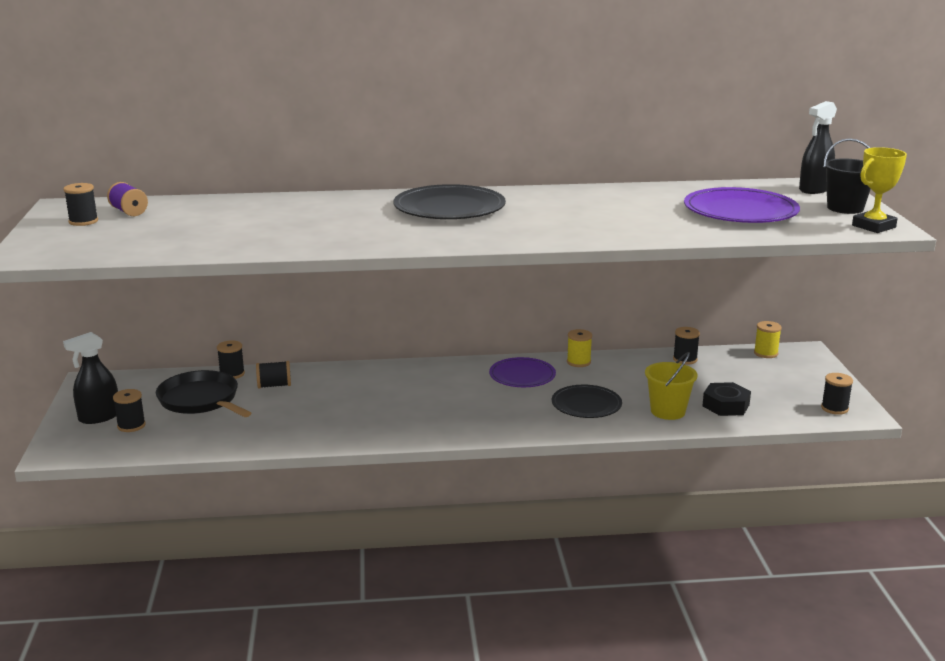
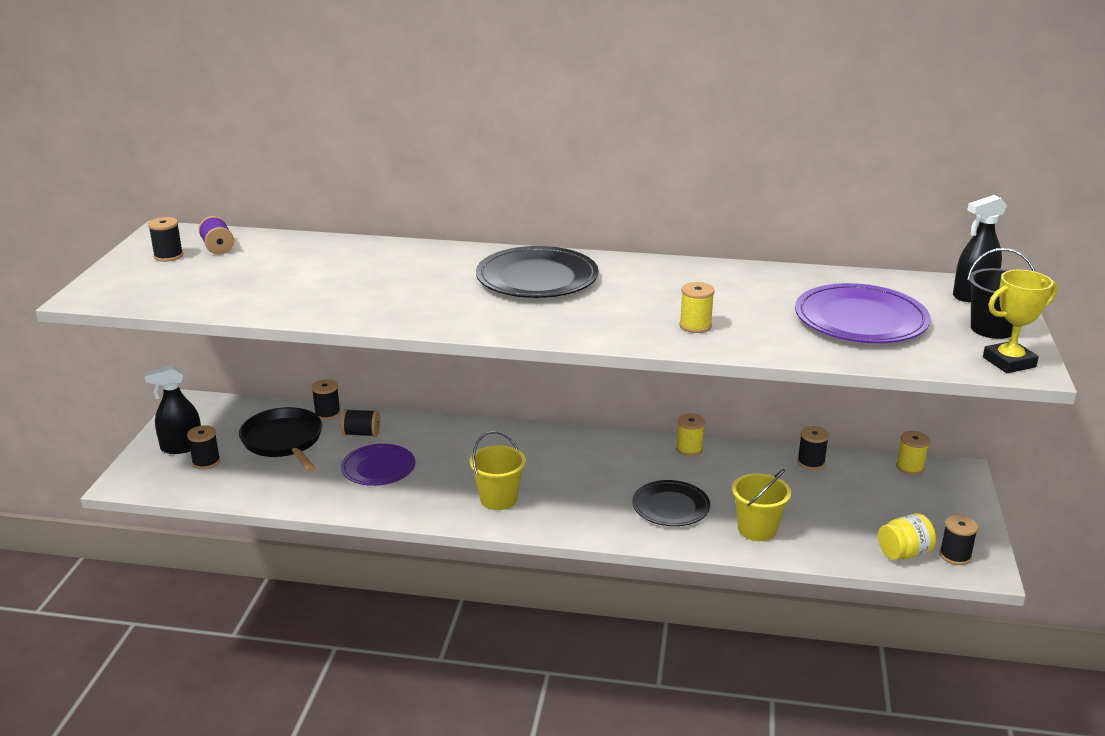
camera: 15 degrees right, 5 degrees up
purple plate [489,357,556,387] -> purple plate moved to [341,444,415,486]
black nut [702,382,751,416] -> none
none -> yellow bucket [469,431,526,510]
none -> yellow spool [679,282,715,333]
none -> yellow jar [878,513,936,560]

